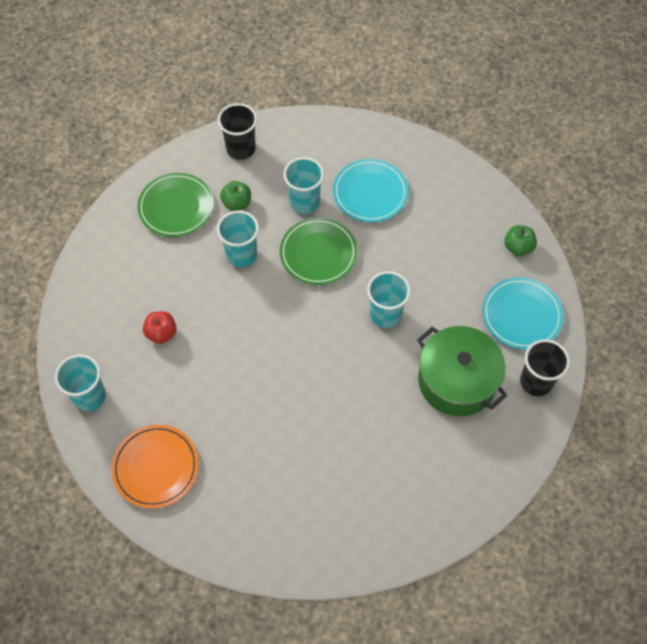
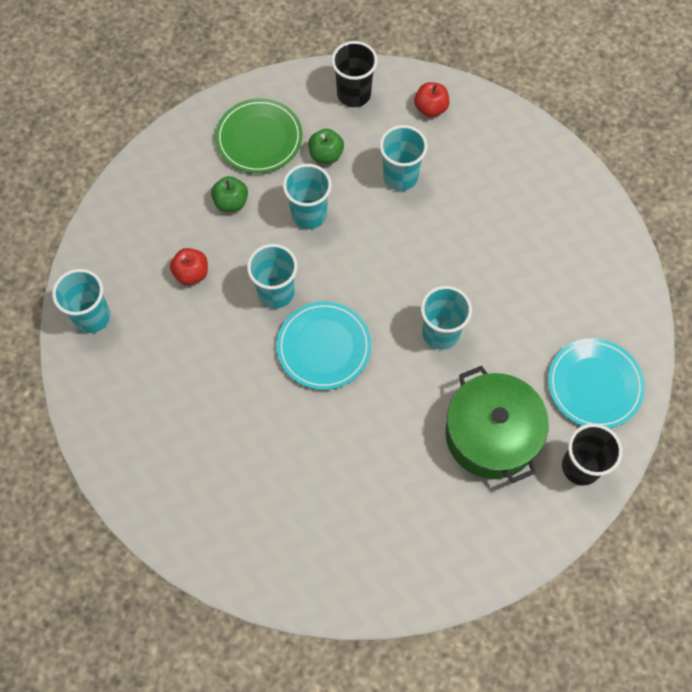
camera: 20 degrees right, 5 degrees up
orange plate [111,425,199,508] -> none
green plate [280,217,357,285] -> none
turquoise plate [333,159,408,222] -> turquoise plate moved to [277,301,371,390]
green apple [504,225,537,256] -> green apple moved to [211,176,248,212]
none -> turquoise cup [247,244,298,308]
none -> red apple [414,82,450,117]

